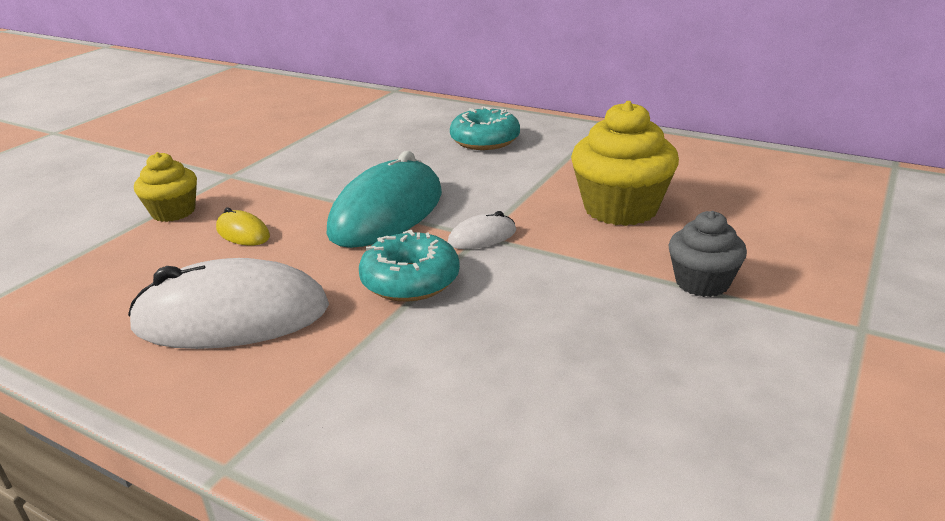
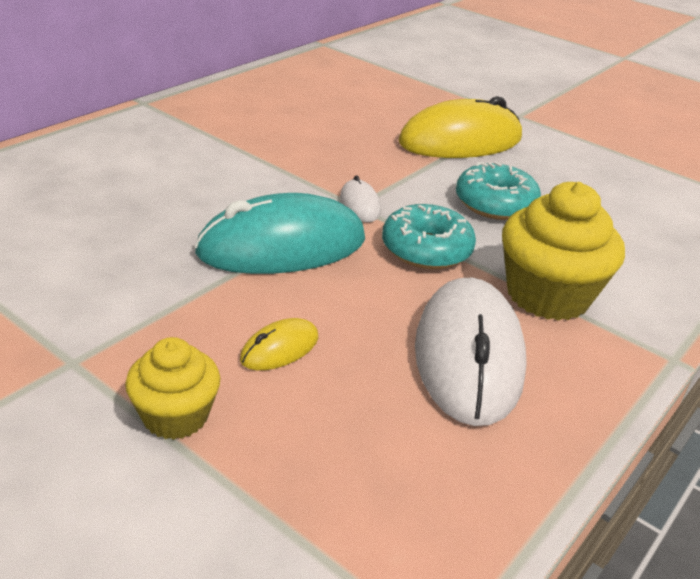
camera: 85 degrees left, 5 degrees up
turquoise mouse [327,151,442,248] -> turquoise mouse turned 60 degrees counterclockwise [194,193,365,274]
turquoise donut [450,106,520,150] -> turquoise donut moved to [456,162,541,220]
yellow cupcake [571,101,679,226] -> yellow cupcake moved to [502,182,625,321]
grey cupcake [668,211,747,297] -> yellow mouse [398,96,522,158]

